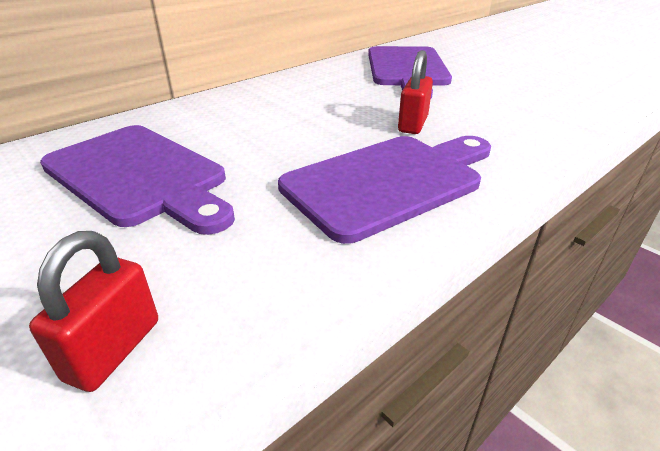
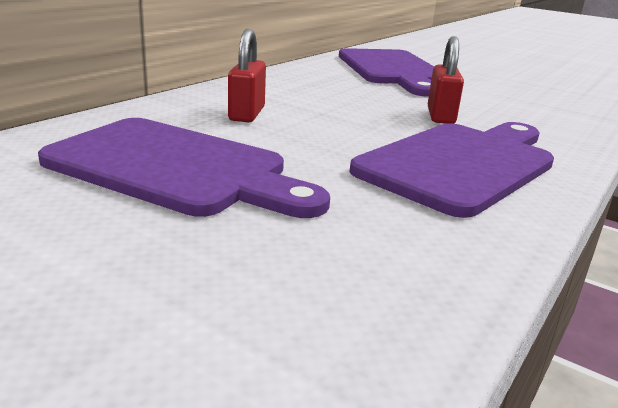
camera: 15 degrees left, 10 degrees down
red padlock [29,231,158,392] -> red padlock moved to [228,29,266,122]

